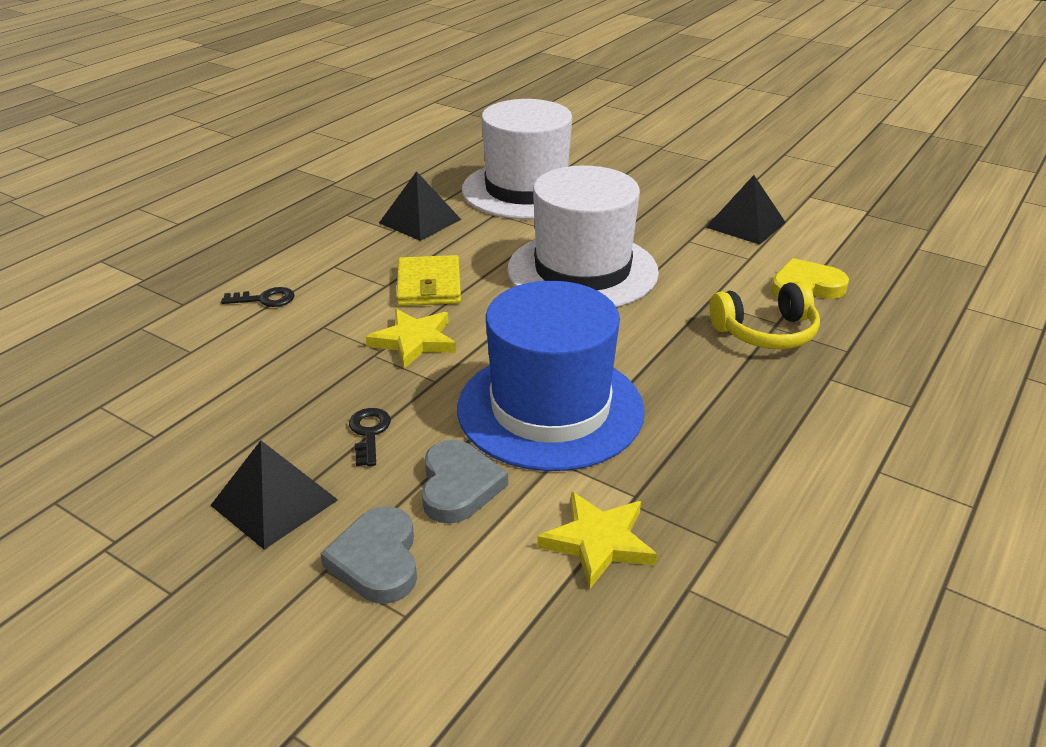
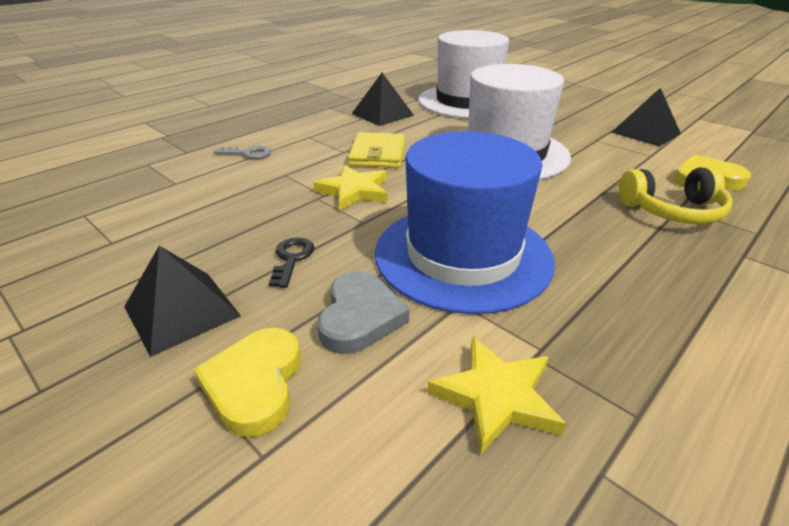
camera: 10 degrees right, 0 degrees up
black key [221,287,295,307] -> grey key [214,146,271,159]
grey heart [320,507,417,604] -> yellow heart [193,328,301,437]

